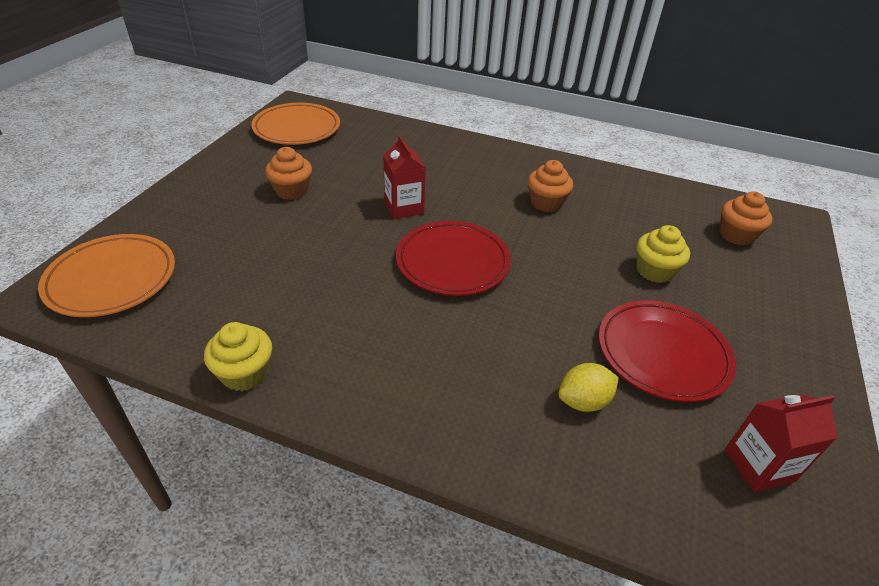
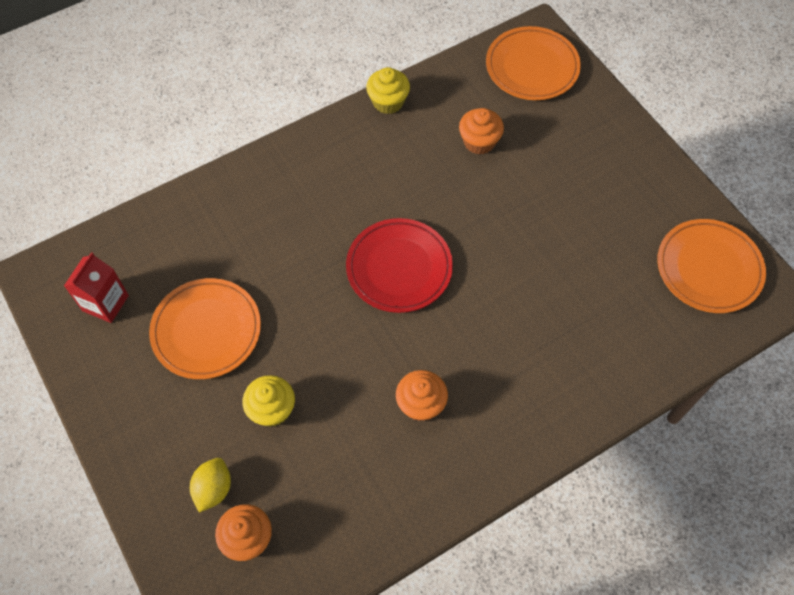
camera: 130 degrees right, 20 degrees up
orange cupcake [265,147,312,200] -> orange cupcake moved to [459,108,504,155]
red carton [383,135,426,219] -> none
yellow lemon [558,363,619,412] -> yellow lemon moved to [190,458,231,513]
red plate [599,300,736,402] -> orange plate [149,278,261,379]

